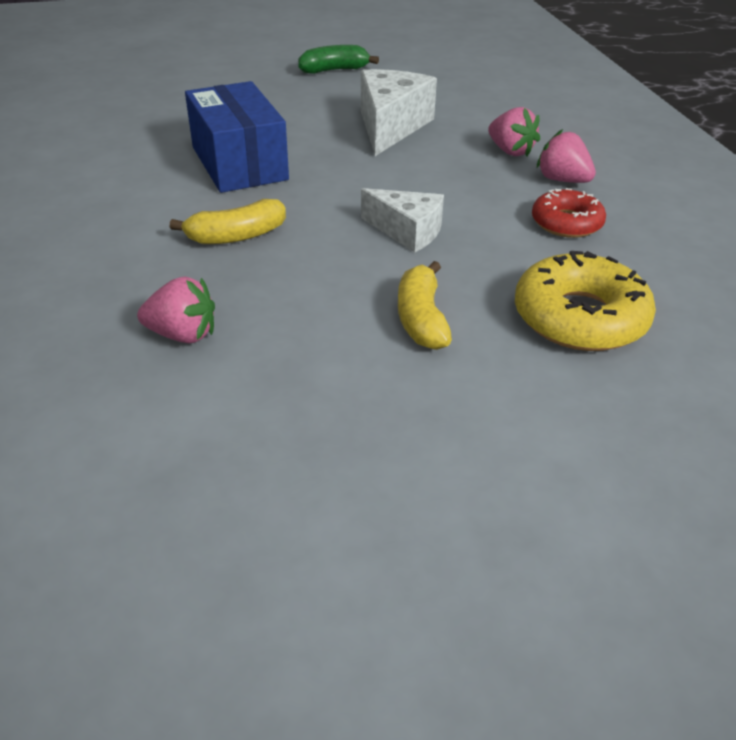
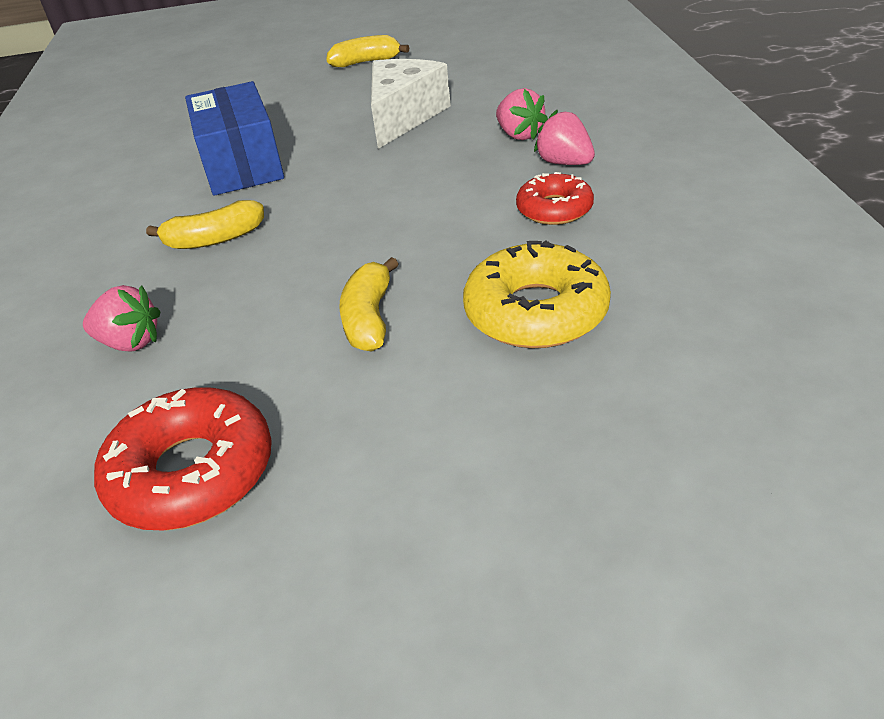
camera: 10 degrees right, 0 degrees up
green banana [298,45,379,74] -> yellow banana [326,35,410,67]
white cheese [361,188,444,252] -> none
none -> red donut [94,387,272,531]

